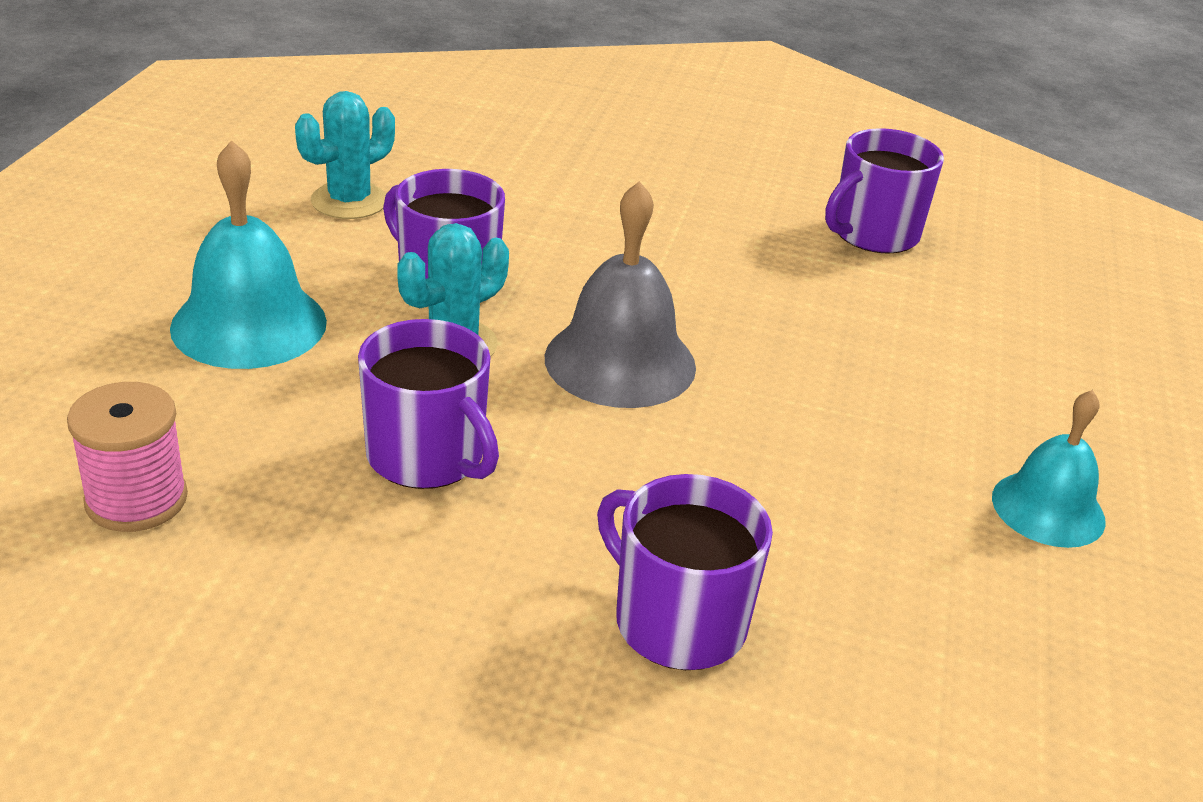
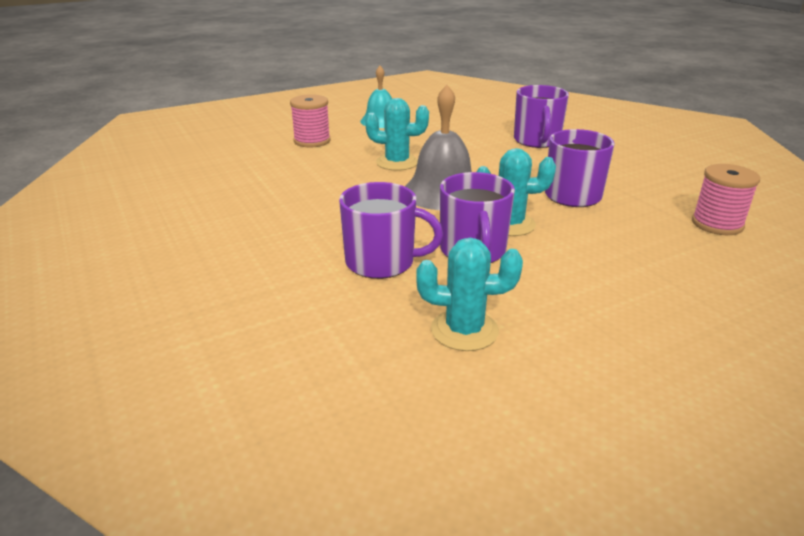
camera: 130 degrees left, 5 degrees down
turquoise bell [170,140,327,369] -> none
purple mug [825,128,944,254] -> purple mug moved to [339,182,443,279]
none -> pink spool [290,94,331,147]
none -> turquoise cactus [365,98,429,171]

